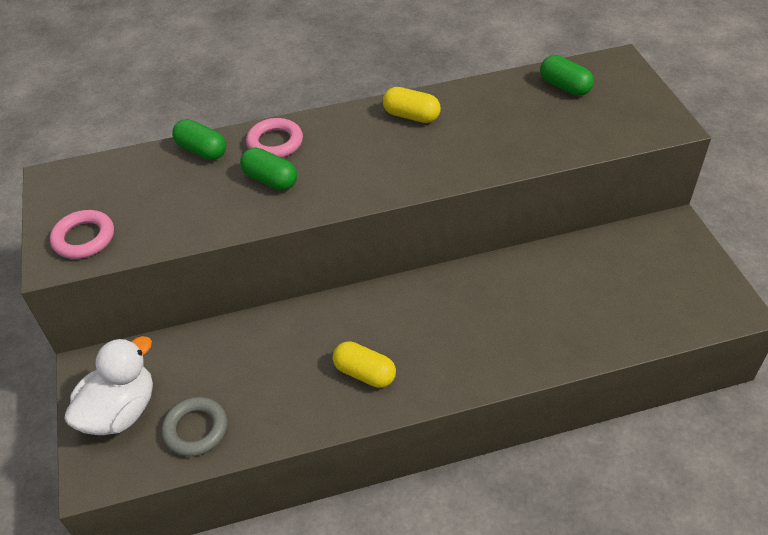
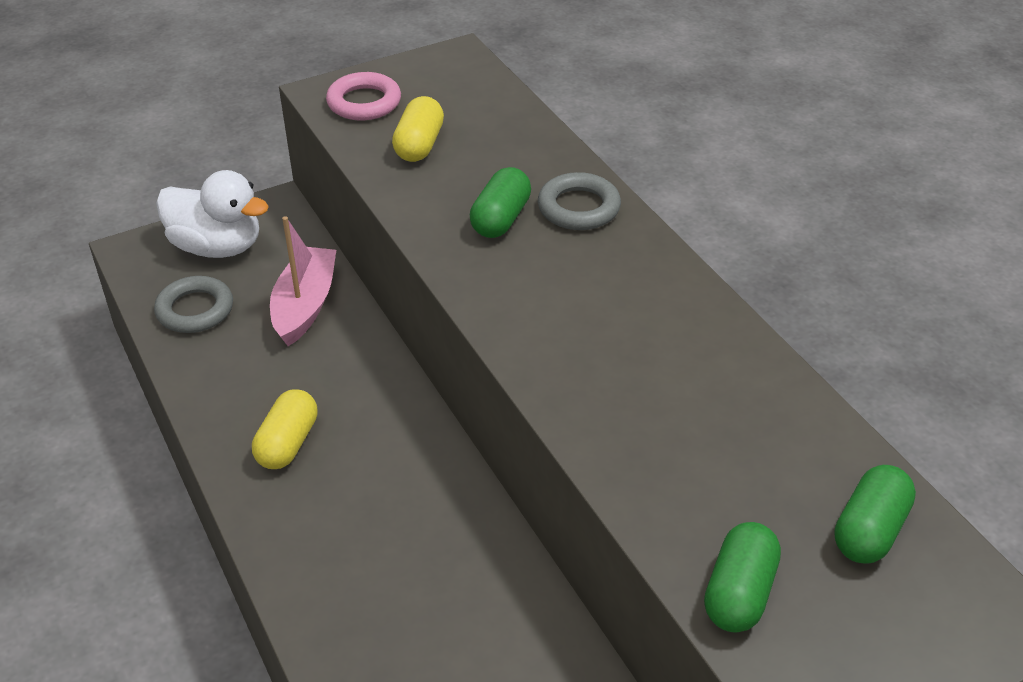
camera: 75 degrees right, 5 degrees down
green capsule [172,119,226,160] -> green capsule moved to [704,522,781,633]
pink ring [246,118,303,158] -> grey ring [538,172,621,230]
yellow capsule [383,87,441,123] -> yellow capsule moved to [392,96,444,162]
none -> pink boat [270,216,336,346]

